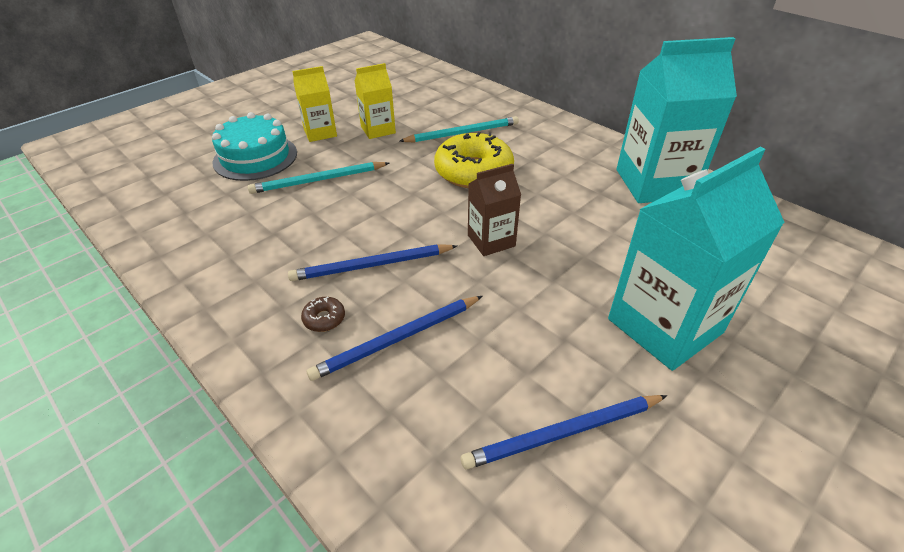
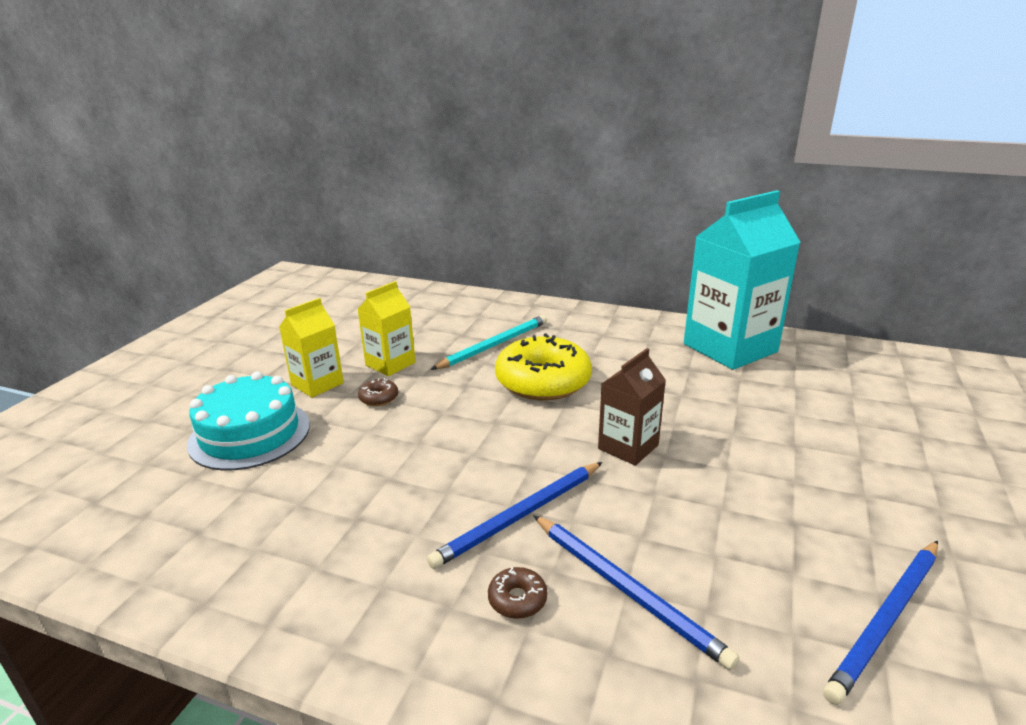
camera: 25 degrees left, 15 degrees down
turquoise pencil [247,162,389,194] -> none
blue pencil [307,296,482,381] -> blue pencil turned 75 degrees counterclockwise [534,515,739,670]
turquoise carton [608,147,785,371] -> none
none -> brown donut [358,378,398,406]

